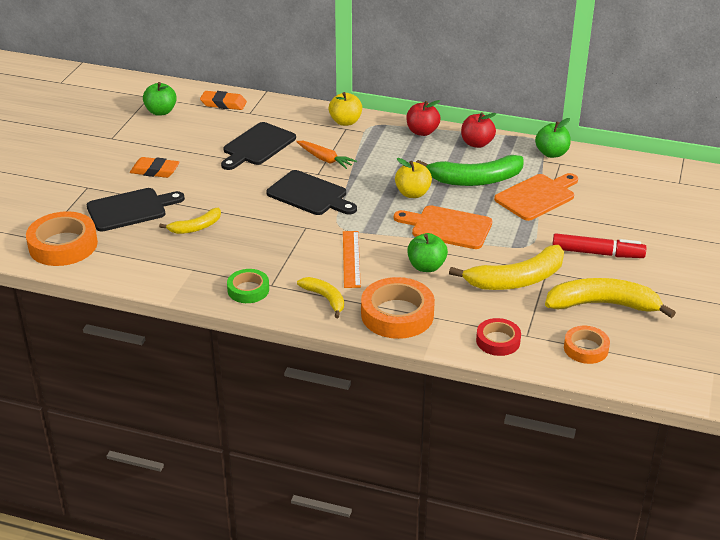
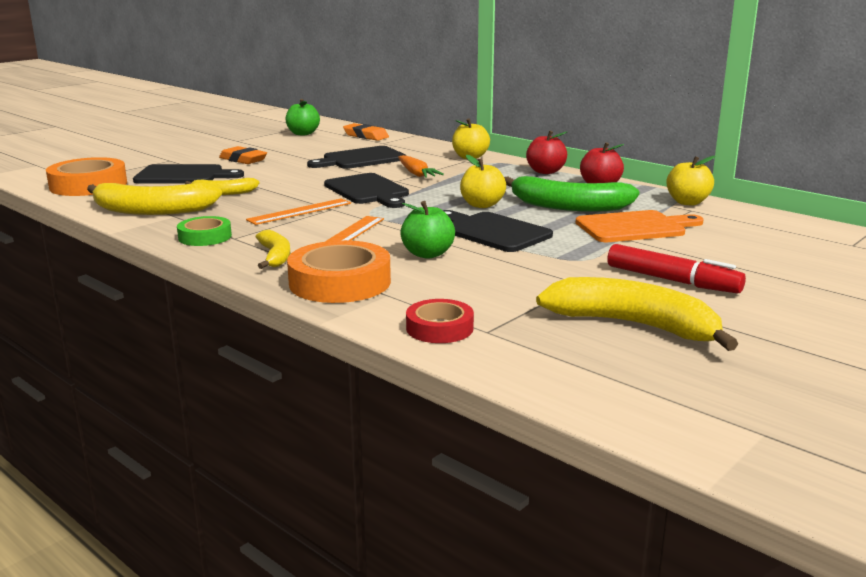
camera: 25 degrees right, 15 degrees down
orange cutting board [394,205,492,249] -> black cutting board [443,210,553,252]
yellow banana [449,245,564,290] -> yellow banana moved to [87,183,222,215]
green apple [535,118,571,158] -> yellow apple [666,156,716,205]
orange tape [564,326,610,364] -> none
none -> orange ruler [246,198,351,225]

